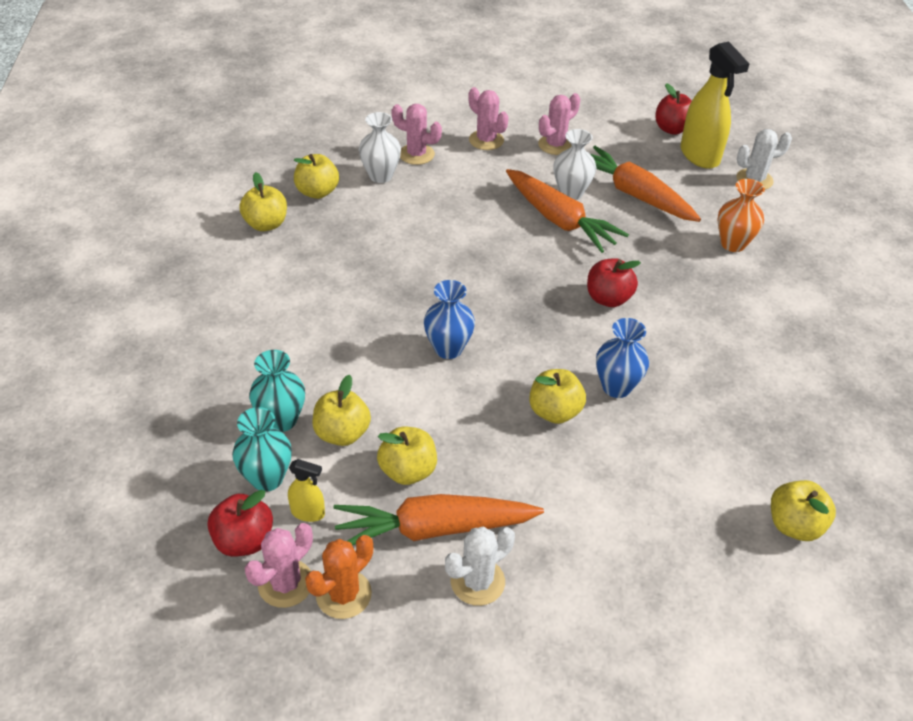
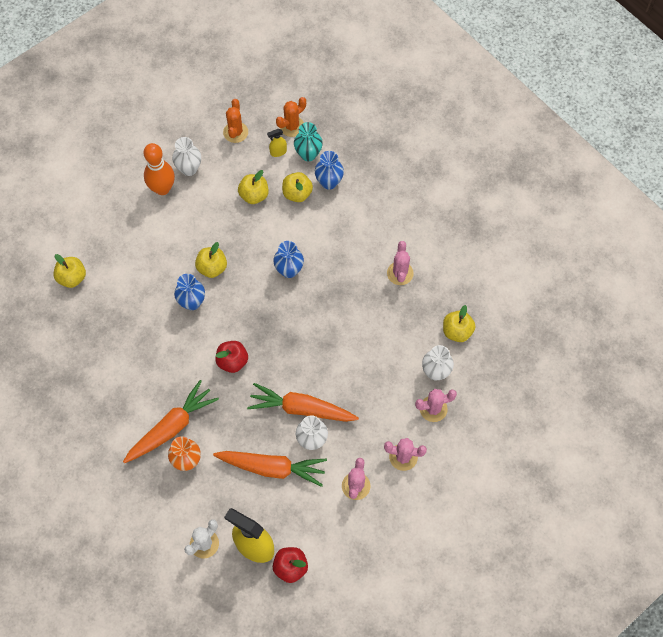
camera: 145 degrees right, 20 degrees up
red apple [207,490,273,556] -> orange cactus [276,97,306,137]
yellow apple [239,172,287,231] -> none
pink cactus [245,523,313,608] -> pink cactus moved to [387,241,414,285]
turquoise vase [249,350,305,432] -> blue vase [315,151,344,190]
orange carrot [333,494,544,545] -> orange carrot moved to [123,380,219,463]
white cactus [445,527,515,606] -> white vase [172,137,201,176]
none -> orange bowling pin [144,143,175,195]

